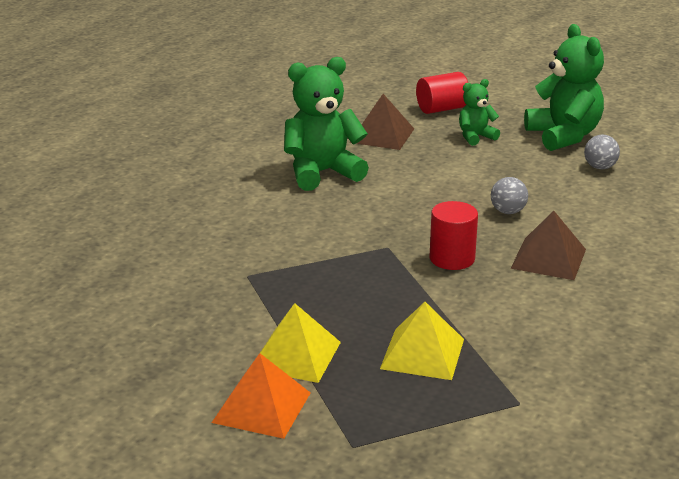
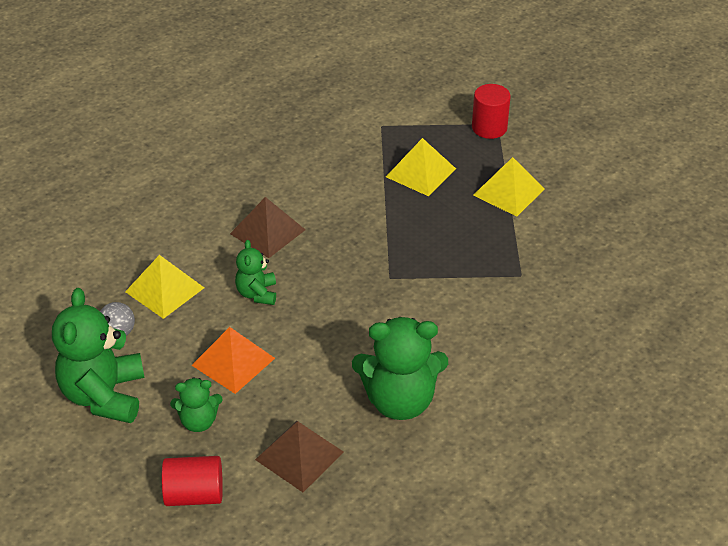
camera: 160 degrees left, 15 degrees up
orange pyramid [212,353,311,439] -> orange pyramid moved to [192,327,275,394]
red cylinder [429,201,478,270] -> red cylinder moved to [472,84,511,139]
grey ball [491,177,528,214] -> green teddy bear [235,240,276,305]
none -> yellow pyramid [125,255,204,319]

